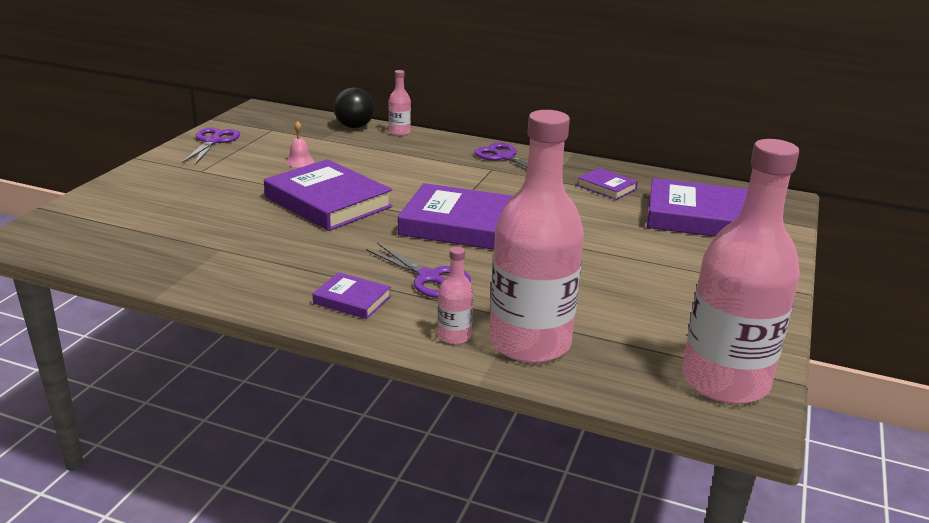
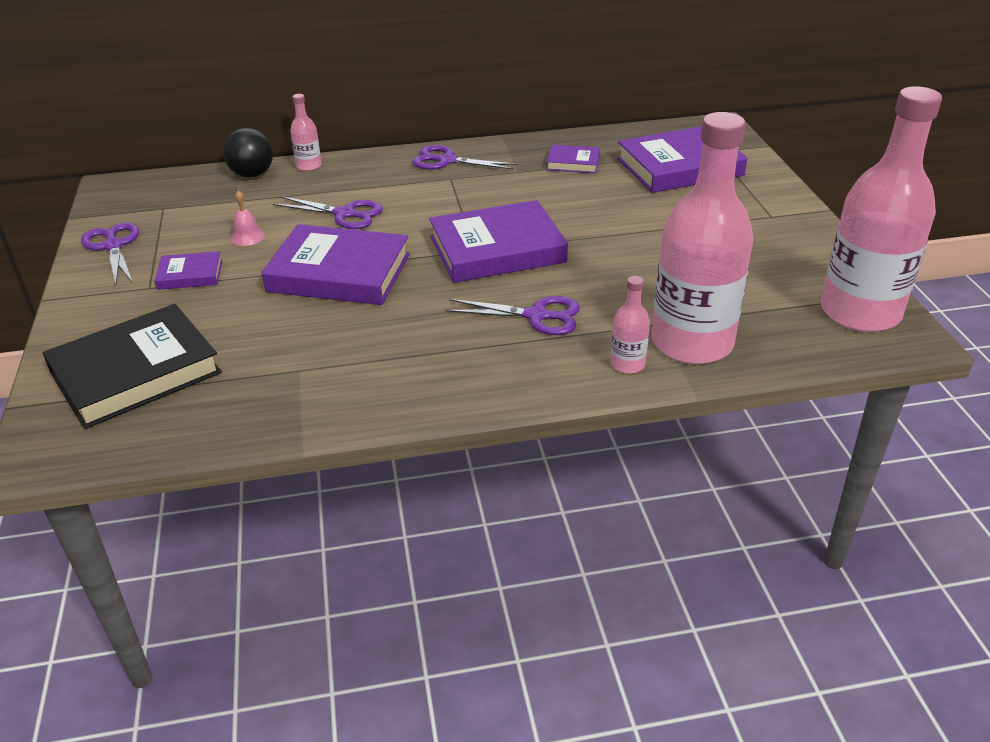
camera: 30 degrees left, 10 degrees up
purple book [313,272,391,319] -> purple book moved to [154,251,222,290]
none -> black book [43,304,222,429]
none -> purple scissors [273,196,383,229]

